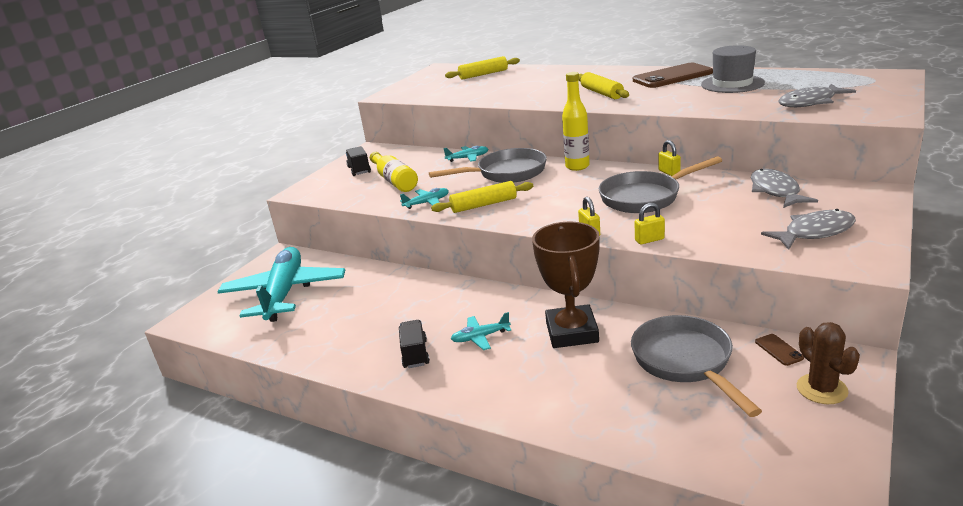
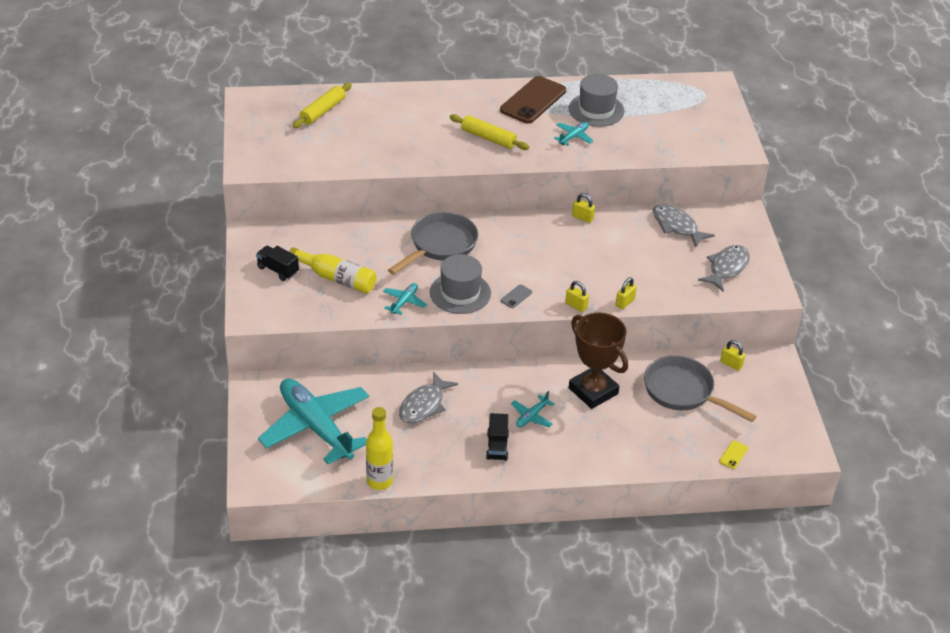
camera: 40 degrees left, 15 degrees up
black truck [399,320,430,368] -> black truck turned 135 degrees counterclockwise [486,413,509,461]
yellow rolling pin [431,181,533,213] -> grey hat [430,254,491,314]
turquoise plane [443,146,488,162] -> turquoise plane moved to [554,122,593,146]
yellow bottle [562,72,590,171] -> yellow bottle moved to [366,407,393,490]
grey pan [599,156,722,213] -> none
brown phone [755,334,804,366] -> yellow padlock [720,340,745,371]
grey fish [778,84,856,107] -> grey fish moved to [399,371,458,423]
brown cactus [797,322,860,404] -> none
none -> grey phone [501,284,532,308]
none -> yellow phone [719,441,748,469]

